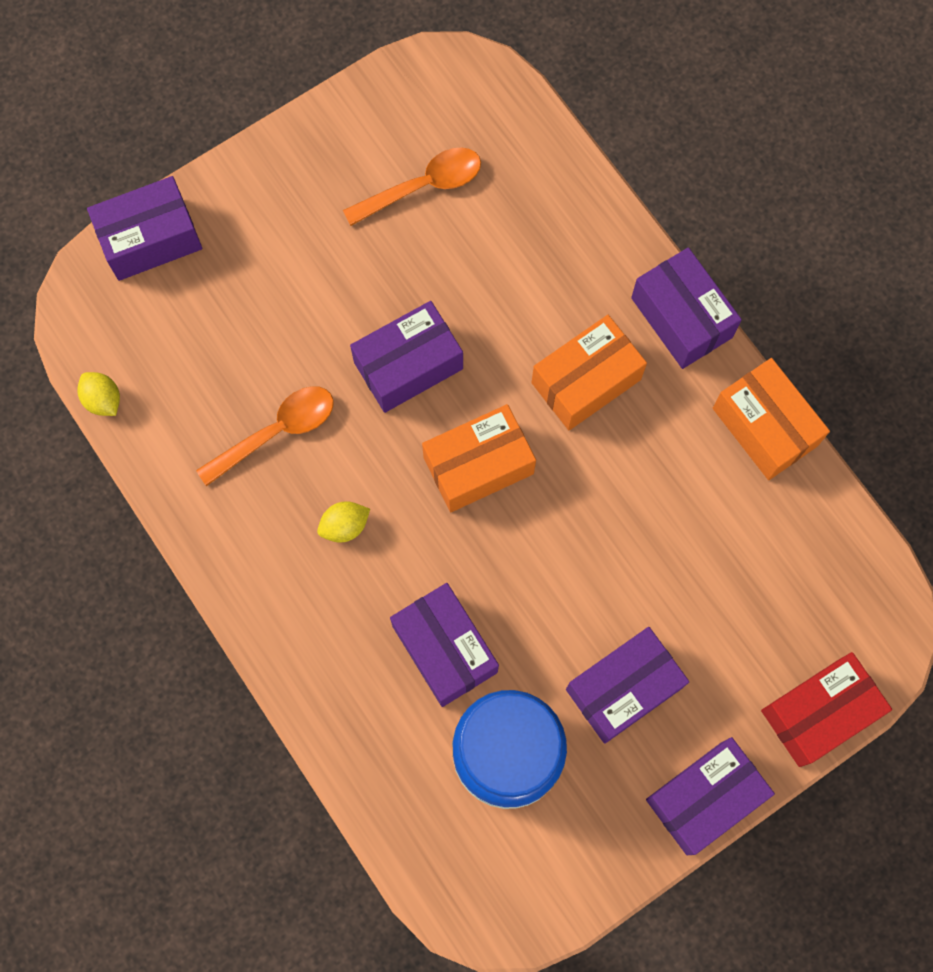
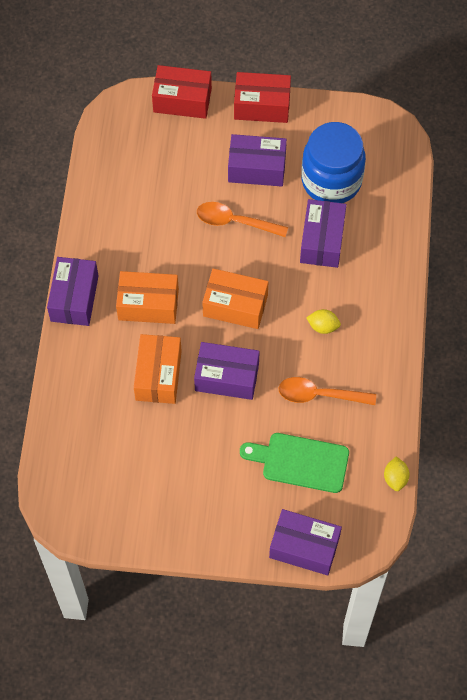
camera: 140 degrees left, 10 degrees down
orange spoon [343,147,481,226] -> orange spoon moved to [197,202,288,237]
purple box [646,737,775,855] -> red box [234,72,291,123]
orange box [713,358,830,480] -> orange box moved to [134,334,182,404]
none -> green cutting board [240,433,349,493]

